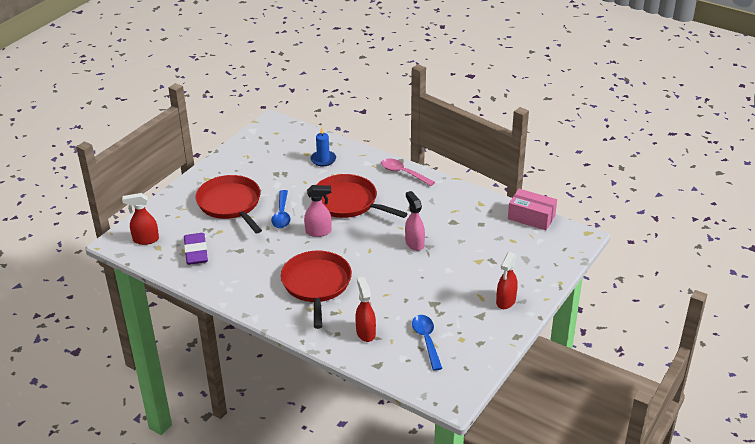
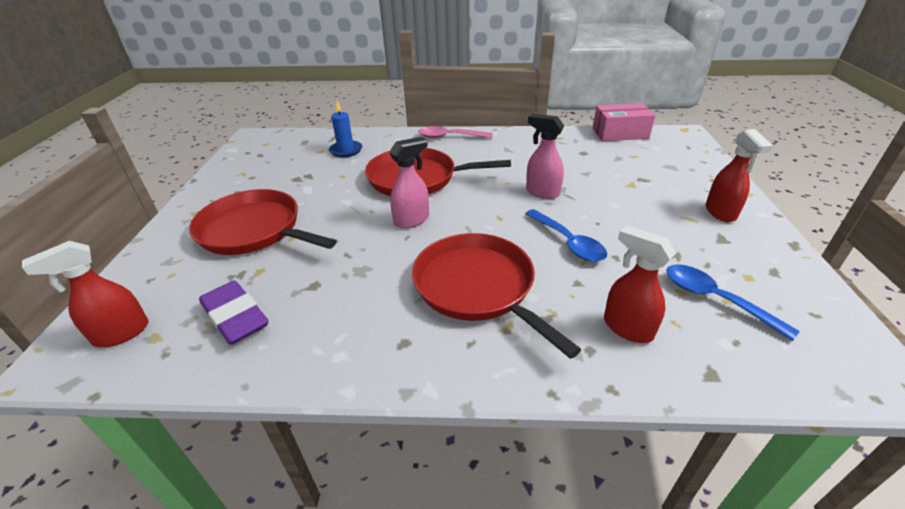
camera: 30 degrees left, 0 degrees up
blue spoon [271,190,291,228] -> blue spoon moved to [525,209,607,262]

